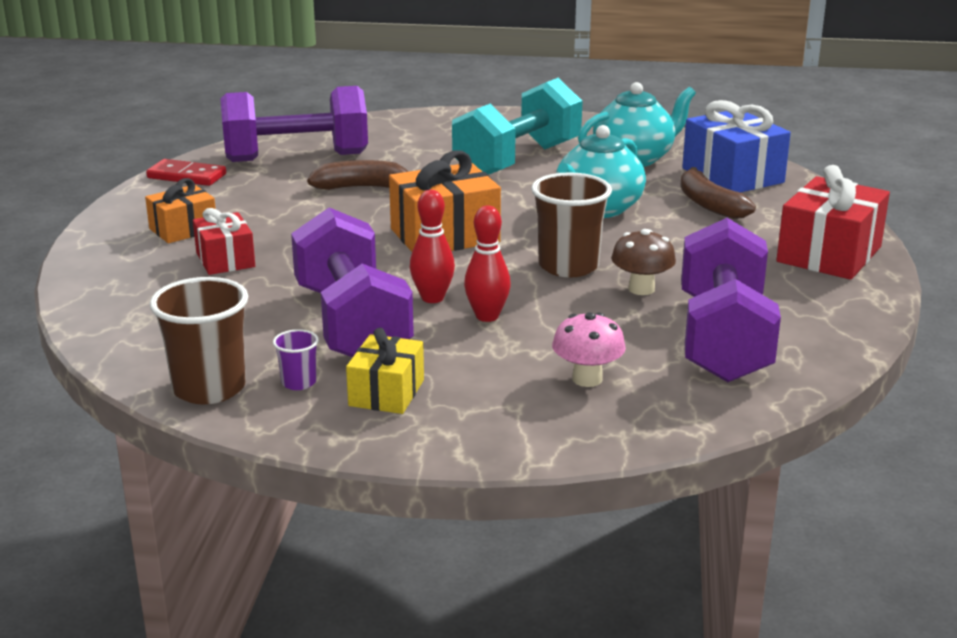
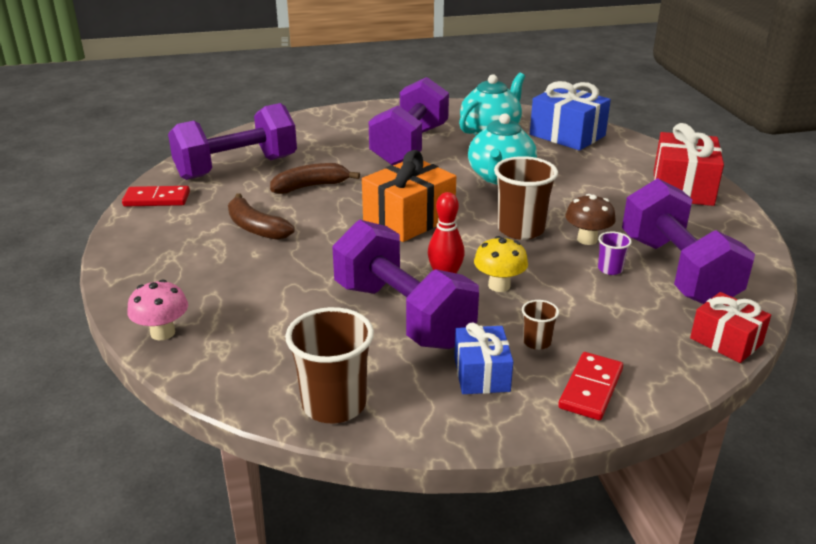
camera: 20 degrees left, 5 degrees up
orange gift [145,178,216,243] -> none
red gift [193,208,255,275] -> red gift moved to [690,292,771,363]
purple cup [273,329,319,390] -> purple cup moved to [598,232,632,275]
yellow gift [346,328,424,414] -> blue gift [454,322,513,394]
turquoise dumbbell [452,78,582,175] -> purple dumbbell [369,77,449,165]
red bowling pin [464,206,511,322] -> yellow mushroom [474,236,528,292]
pink mushroom [552,312,626,387] -> pink mushroom moved to [127,279,188,340]
brown banana [680,167,756,219] -> brown banana moved to [228,193,295,240]
none -> brown cup [522,300,559,350]
none -> red domino [558,352,623,420]

